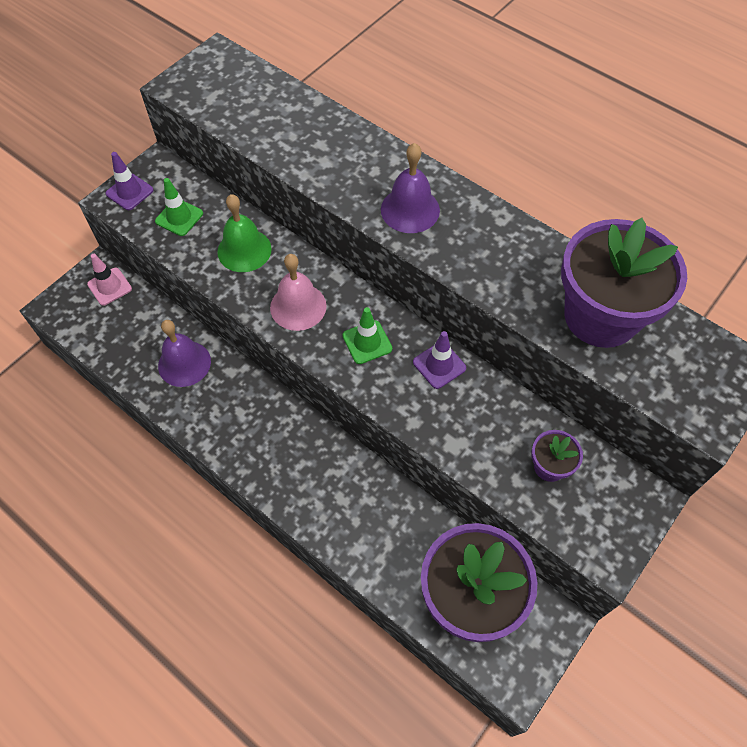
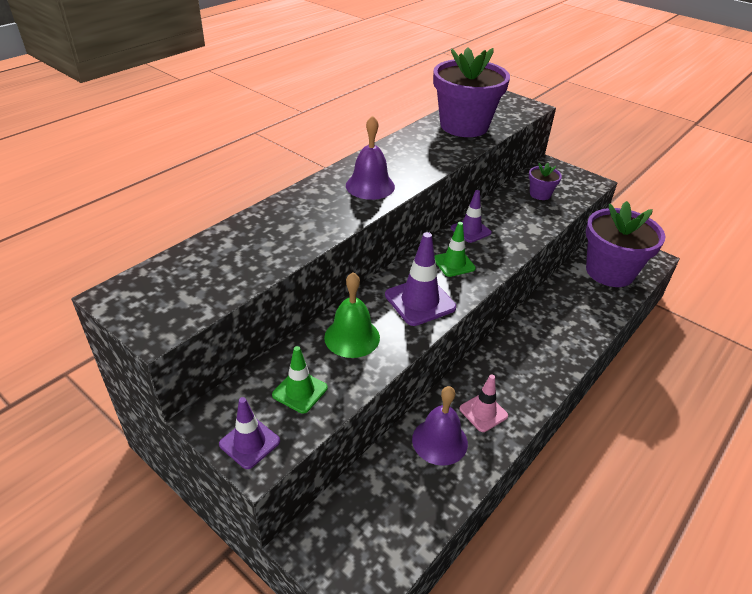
camera: 90 degrees left, 20 degrees down
pink traffic cone [87,254,132,306] -> pink traffic cone moved to [459,375,508,432]
pink bell [270,254,327,331] -> purple traffic cone [385,232,456,326]

